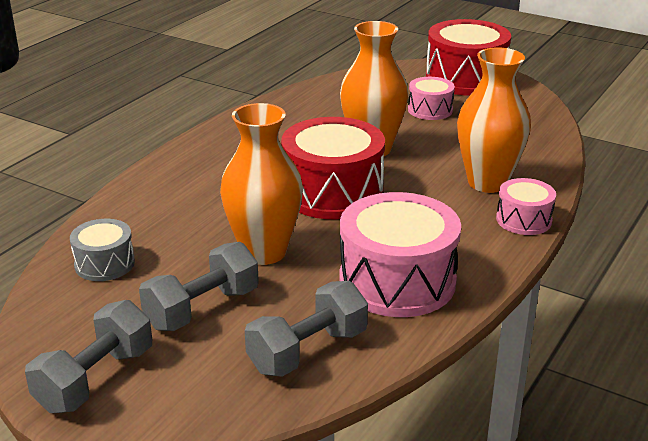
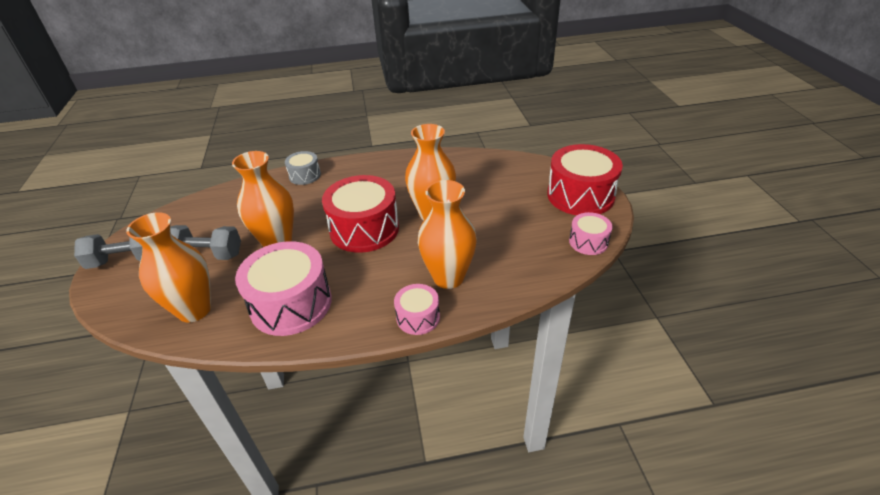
camera: 50 degrees right, 10 degrees up
grey drum [70,219,135,281] -> grey drum moved to [285,151,321,185]
grey dumbbell [245,281,368,377] -> orange vase [126,212,211,322]
pink drum [408,77,455,120] -> pink drum moved to [569,212,613,255]

